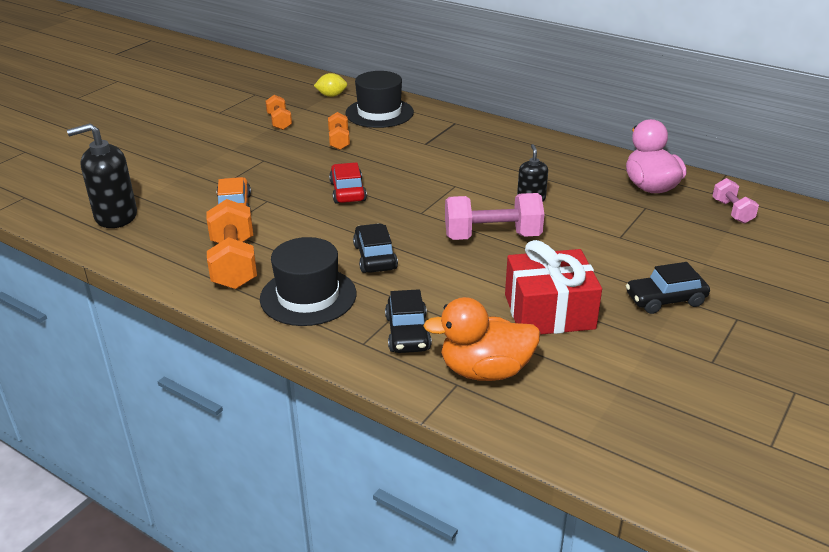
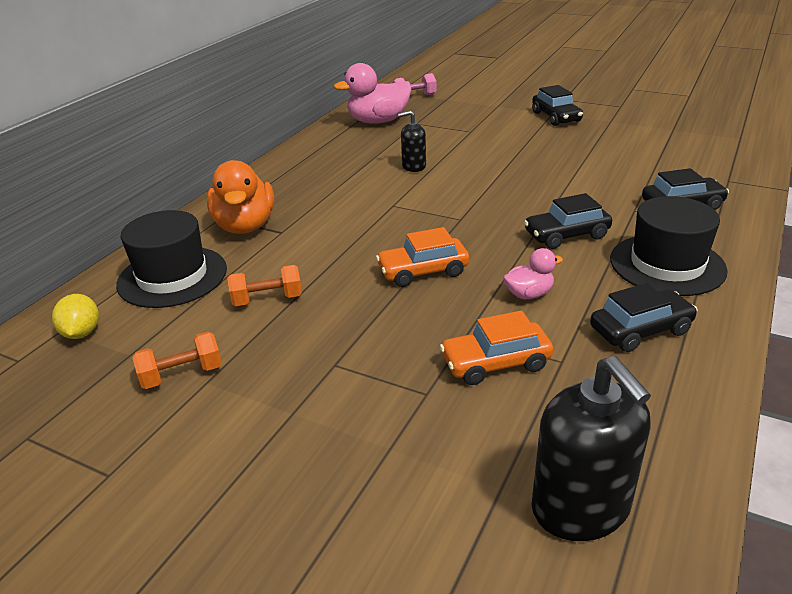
camera: 95 degrees left, 0 degrees up
orange dumbbell [206,199,257,289] -> black car [590,283,698,352]
red car [329,162,367,204] -> orange car [376,227,469,287]
orange duck [423,297,541,381] -> orange duck moved to [207,160,274,234]
pink dumbbell [445,193,544,240] -> none
red gift [505,240,602,335] -> none
none -> pink duck [503,248,563,299]

